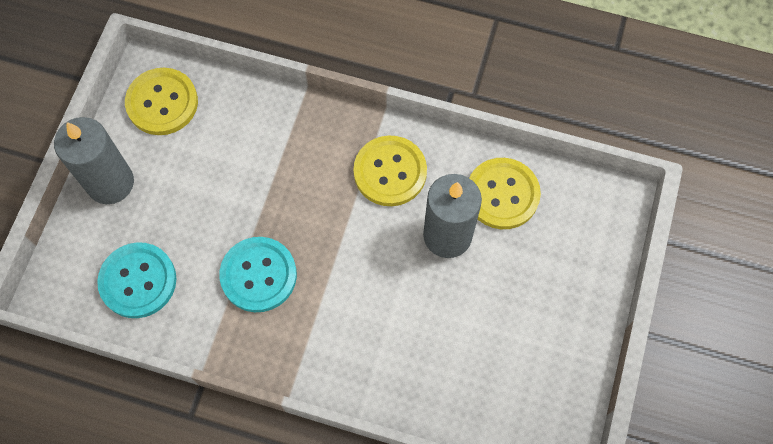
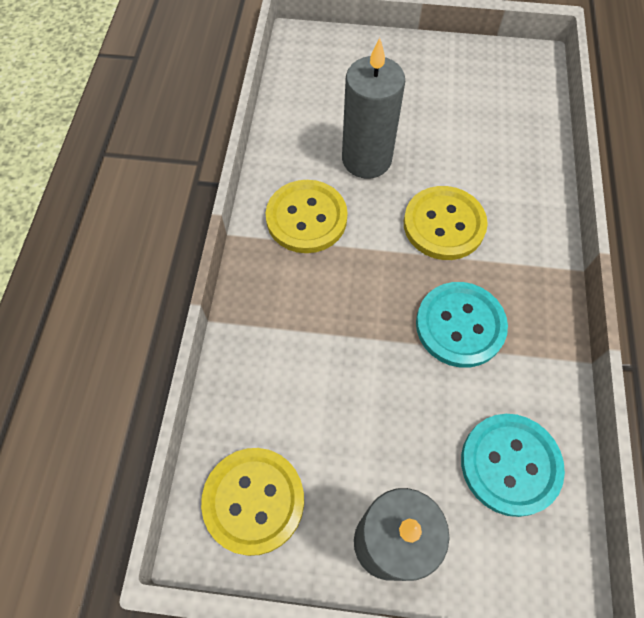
camera: 100 degrees left, 5 degrees down
yellow button [469,158,541,229] -> yellow button moved to [404,186,488,260]

